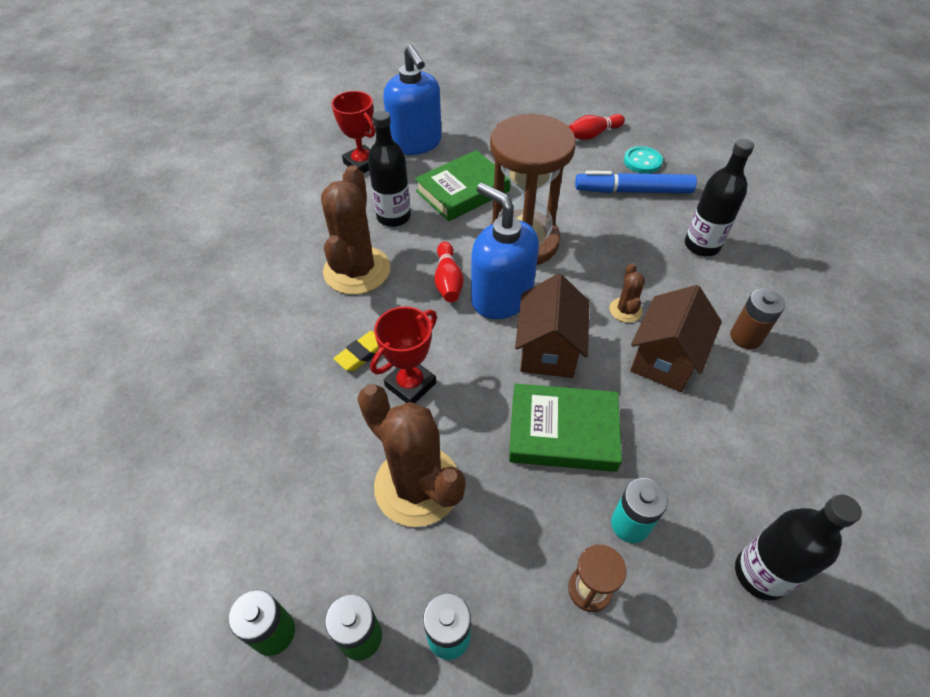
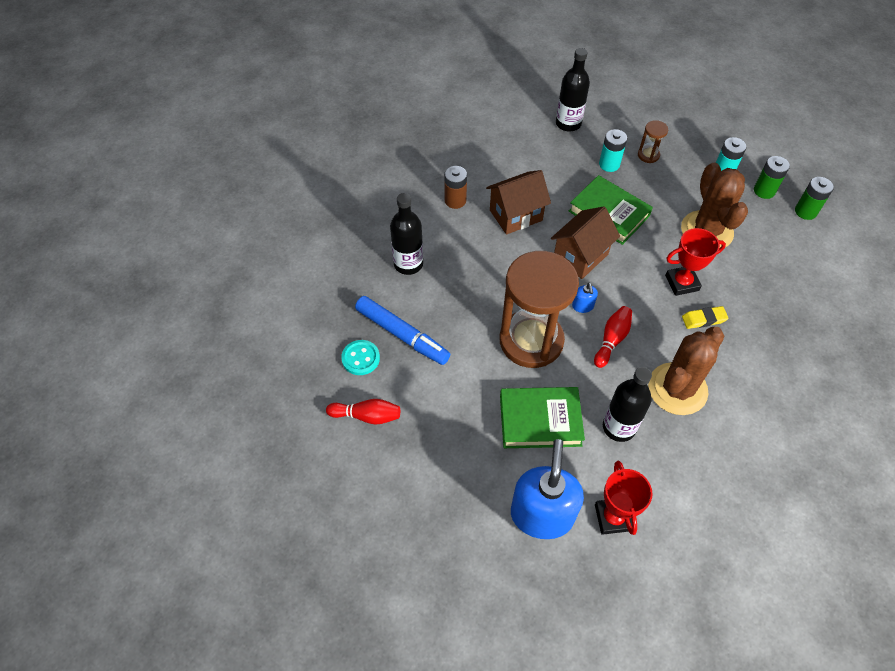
camera: 145 degrees left, 5 degrees up
blue soap dispenser [471,183,539,319] -> blue soap dispenser [572,283,598,313], size x0.41
brown cactus [610,263,645,323] -> none

